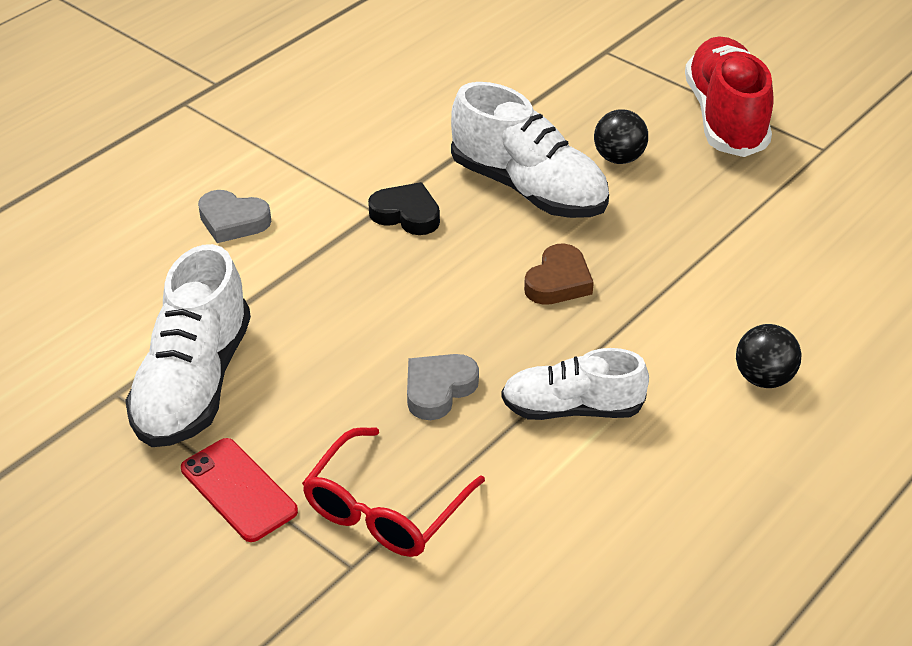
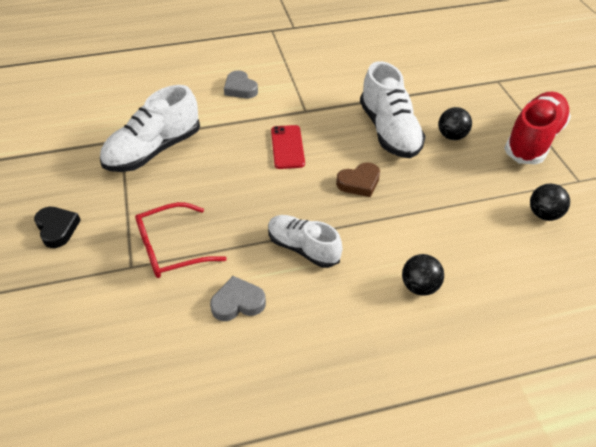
camera: 35 degrees right, 5 degrees up
red phone [181,438,298,542] -> red phone moved to [271,125,305,169]
black heart [368,182,440,235] -> black heart moved to [34,207,81,248]
grey heart [407,354,479,420] -> grey heart moved to [210,276,266,321]
none -> black ball [530,184,570,221]

